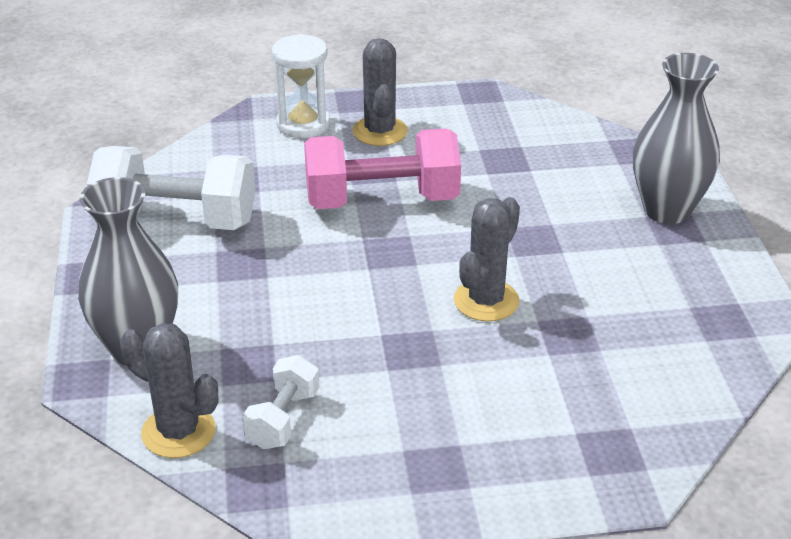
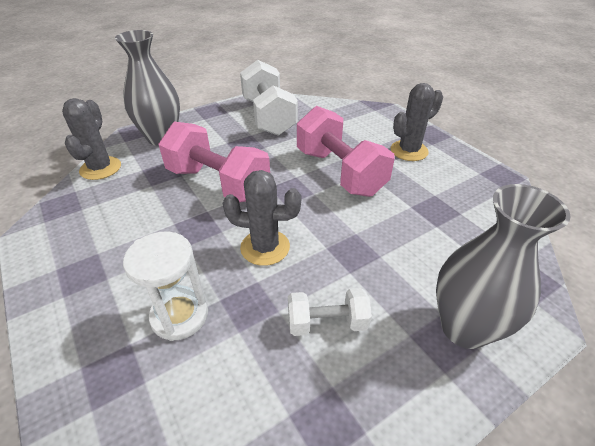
camera: 65 degrees right, 5 degrees up
white dumbbell [242,355,320,449] -> white dumbbell moved to [288,288,372,336]
white hourglass [272,34,330,138] -> white hourglass moved to [123,232,208,341]
none -> pink dumbbell [159,121,270,202]

